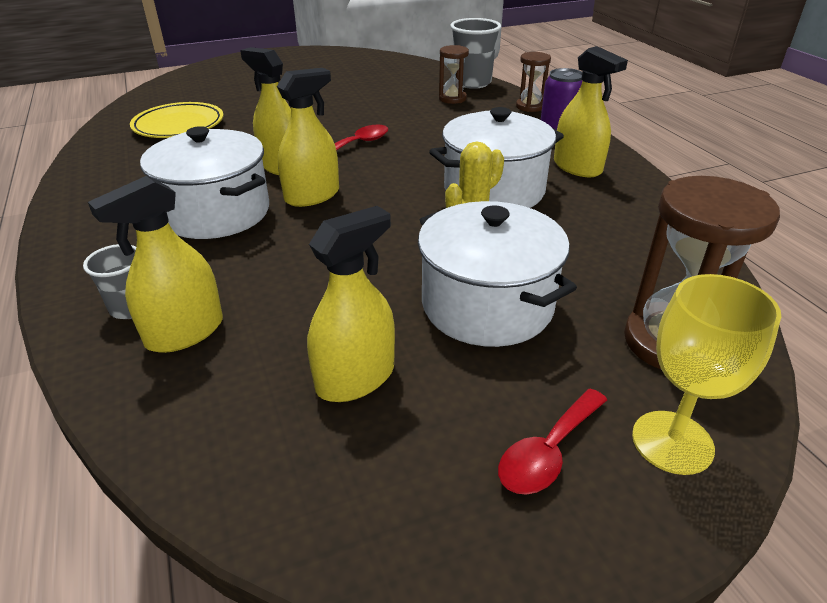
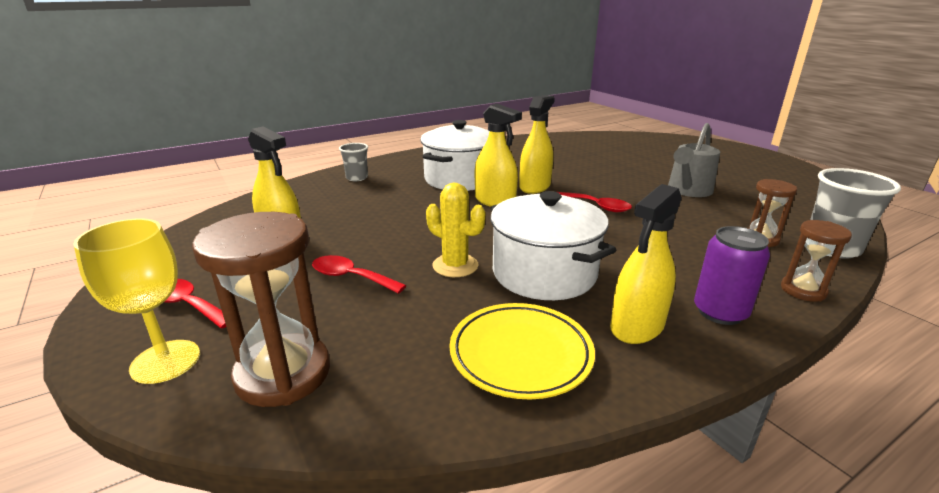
camera: 80 degrees right, 10 degrees down
yellow spray bottle [88,176,223,353] -> none
yellow plate [130,102,223,138] -> yellow plate moved to [450,303,595,400]
white pot [418,201,577,347] -> red spoon [312,255,406,294]
none -> grey watering can [668,123,720,197]

